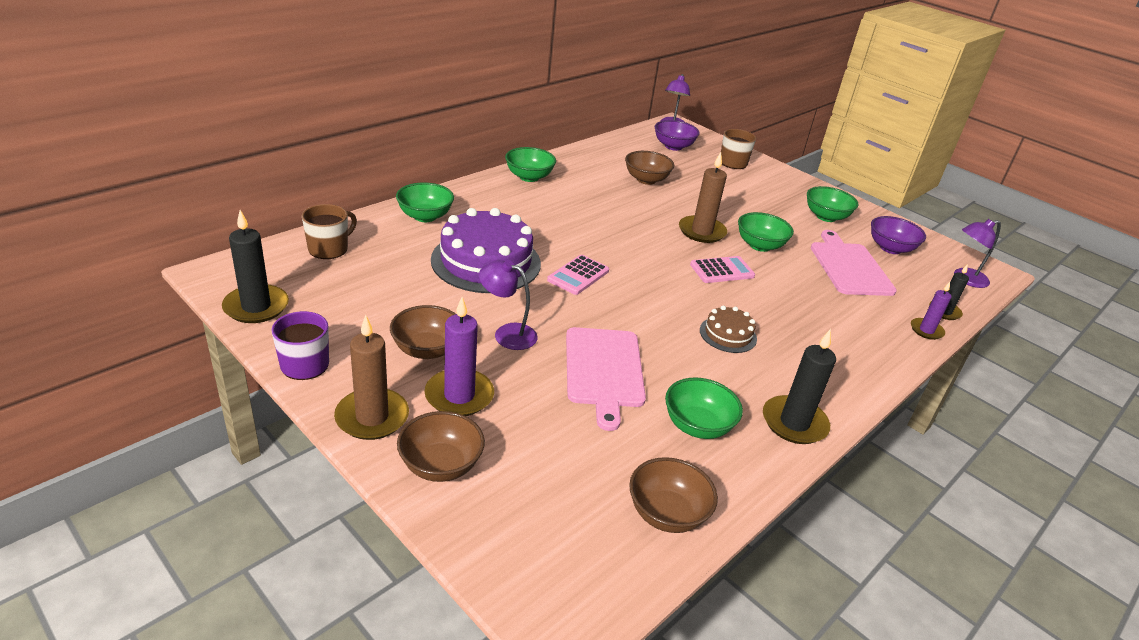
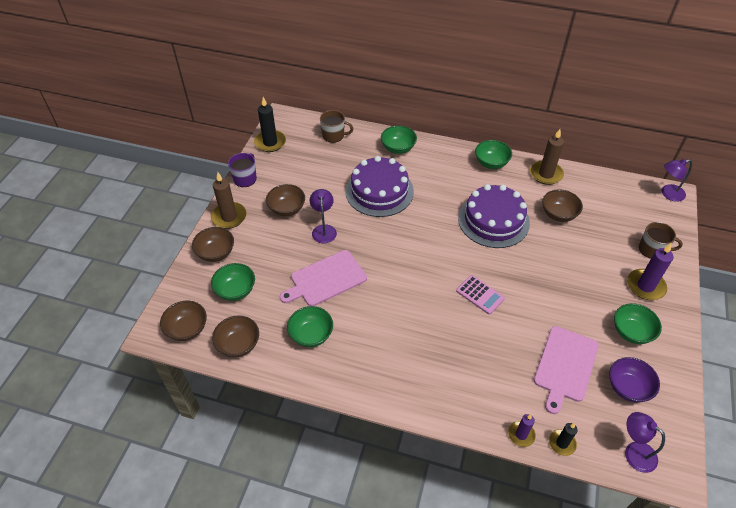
camera: 65 degrees right, 15 degrees up
purple candle [424,297,494,416] -> purple candle moved to [627,243,674,300]
pink calculator [547,255,609,295] -> none
purple bowl [655,120,699,151] -> none
brown candle [679,152,727,243] -> brown candle moved to [530,129,564,185]
brown cake [700,306,757,353] -> none
green bowl [738,212,794,252] -> green bowl moved to [211,263,255,301]
black candle [763,329,836,444] -> none
pink cutting board [811,230,897,296] -> pink cutting board turned 150 degrees clockwise [534,326,599,414]
none -> brown bowl [160,301,207,341]
none -> purple cake [458,184,530,248]

